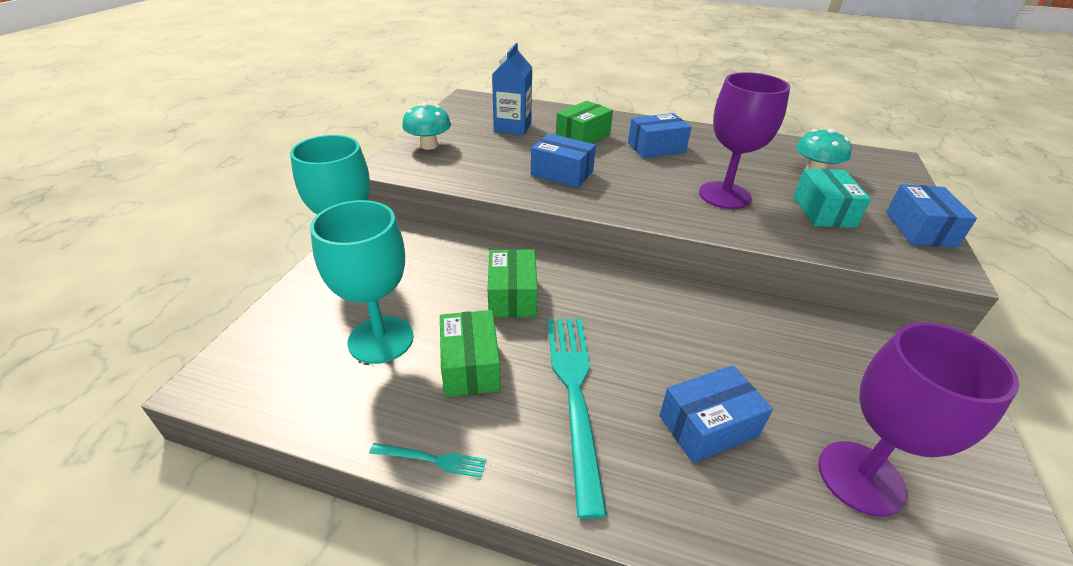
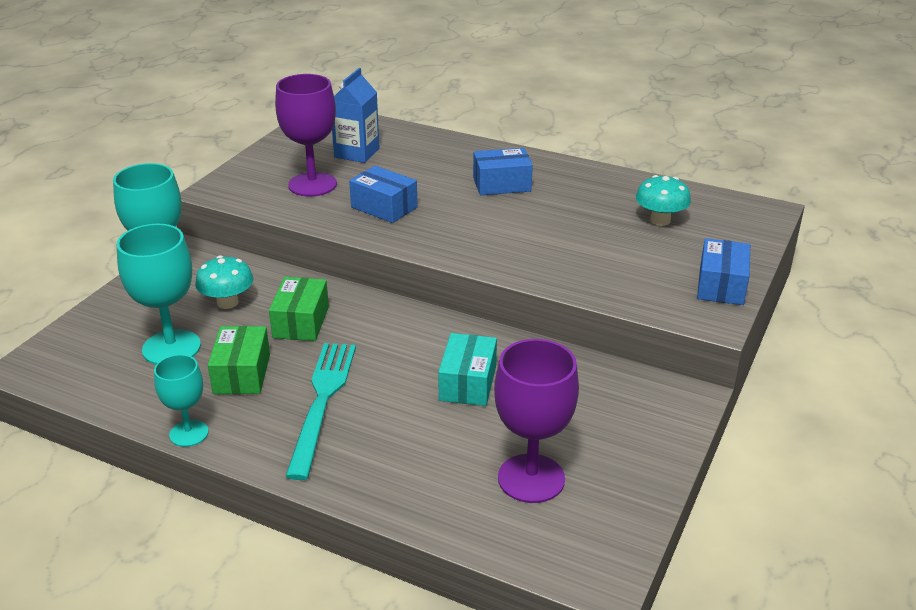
camera: 10 degrees right, 5 degrees down
turquoise fork [369,443,486,478] -> turquoise goblet [154,354,209,447]
turquoise mushroom [402,103,451,150] -> turquoise mushroom moved to [195,256,254,309]
green box [556,101,613,144] -> none
blue box [659,365,773,463] -> none
purple goblet [699,72,790,209] -> purple goblet moved to [275,74,337,197]
turquoise box [794,169,871,228] -> turquoise box moved to [438,333,497,406]

